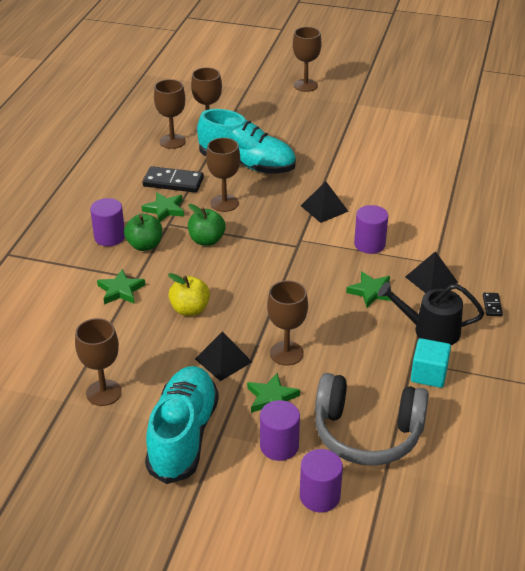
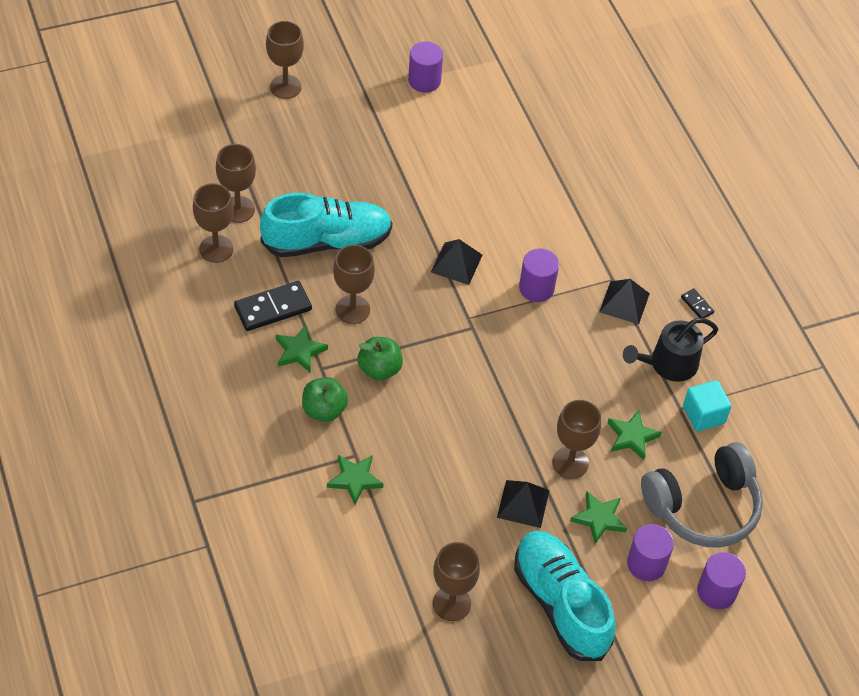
camera: 40 degrees left, 15 degrees up
purple cylinder [90,198,125,246] -> purple cylinder moved to [408,42,443,93]
yellow apple [168,273,210,316] -> none
green star [346,271,392,308] -> green star moved to [608,410,662,460]

